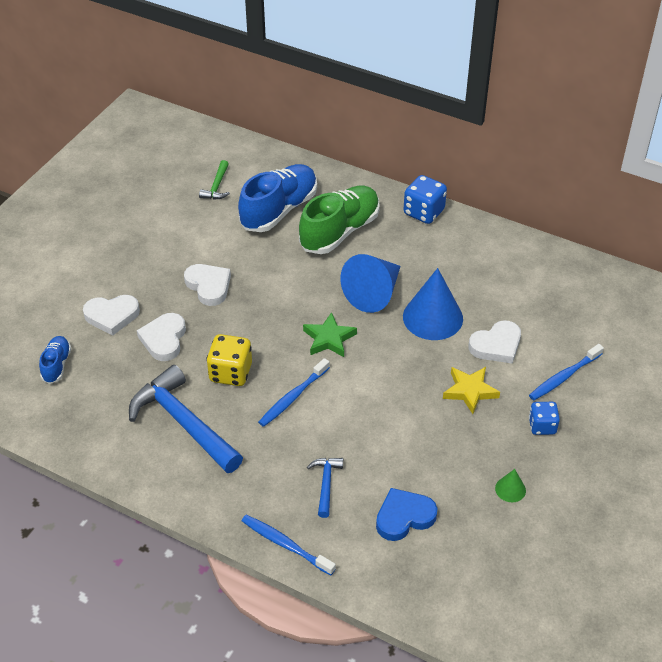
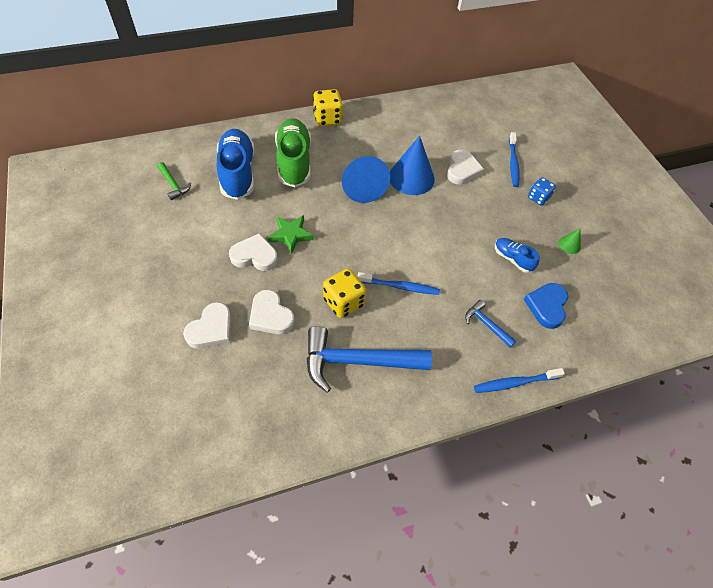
camera: 50 degrees left, 10 degrees up
blue shoe [39,336,71,384] -> blue shoe moved to [495,238,539,273]
blue toothbrush [258,358,330,427] -> blue toothbrush turned 75 degrees counterclockwise [357,272,440,295]
green star [303,312,357,357] -> green star moved to [268,215,314,254]
blue dice [403,175,447,224] -> yellow dice [313,89,343,126]
yellow star [443,367,500,414] -> none

